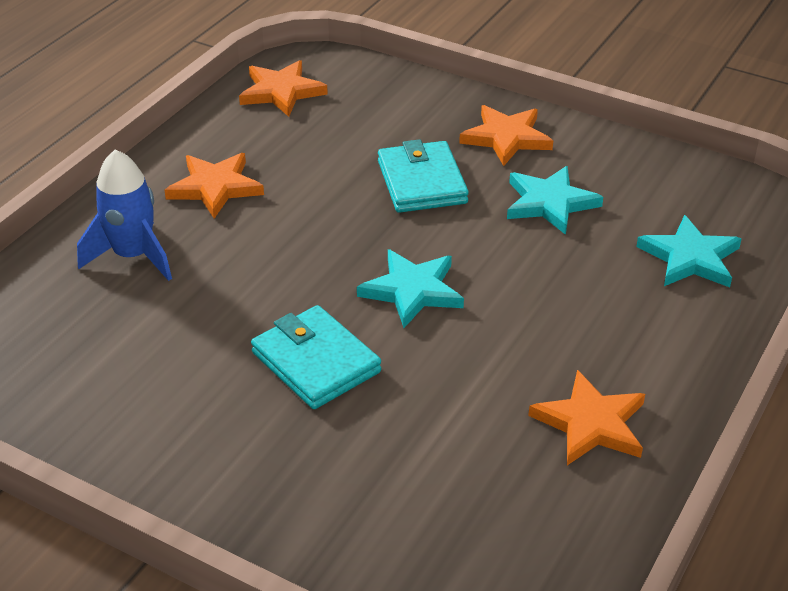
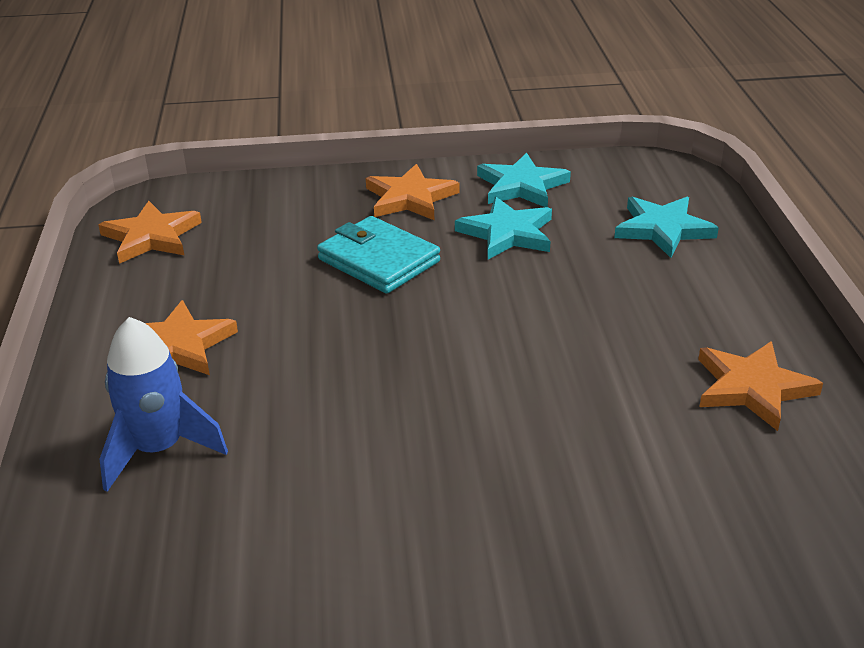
camera: 35 degrees left, 5 degrees down
turquoise wallet [251,305,381,409] -> none
turquoise star [357,249,464,328] -> turquoise star moved to [477,153,571,207]

